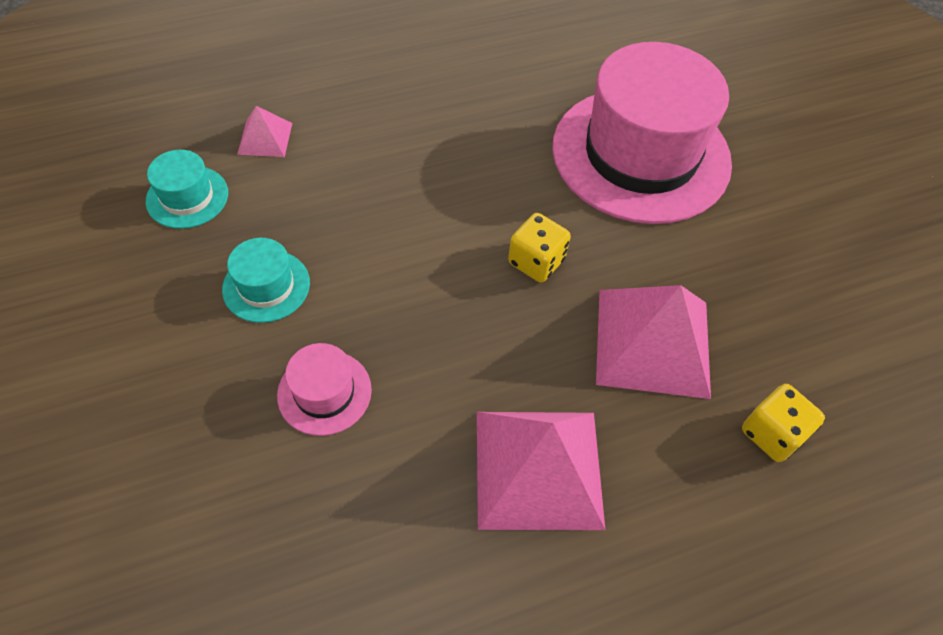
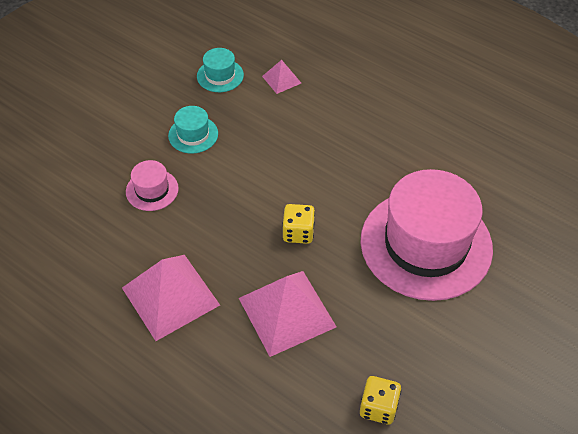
camera: 60 degrees right, 5 degrees down
yellow dice [742,384,825,462] -> yellow dice moved to [360,376,401,425]

